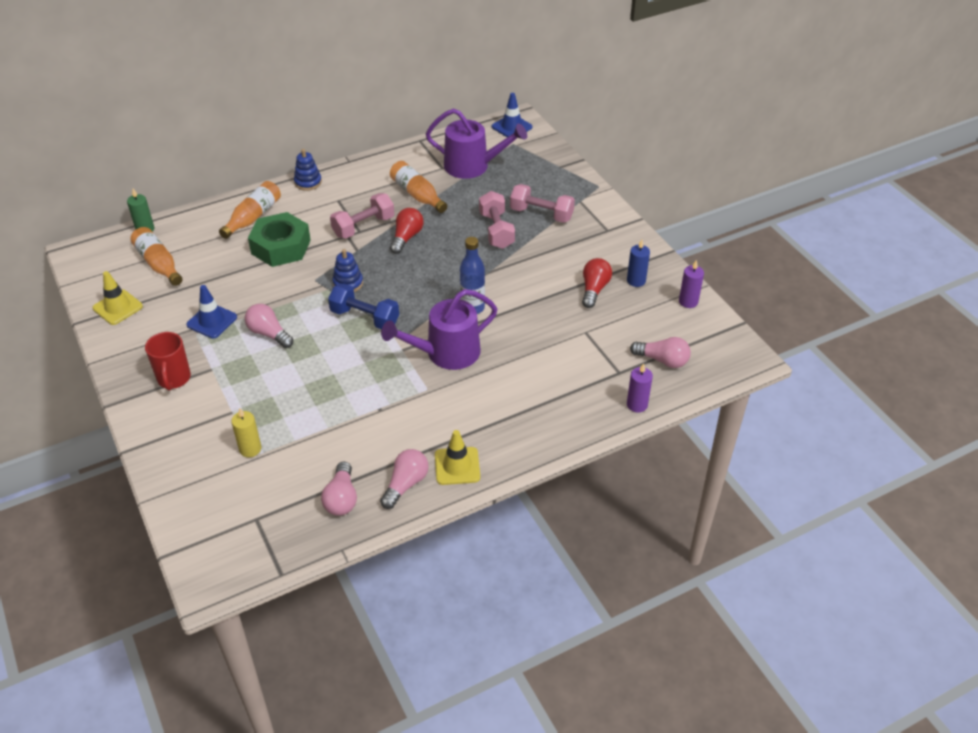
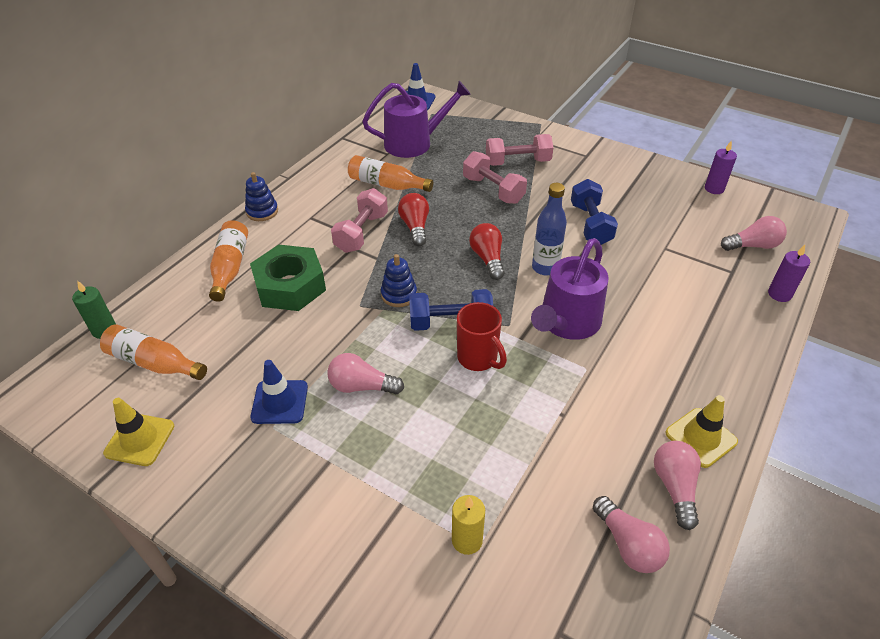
camera: 30 degrees left, 0 degrees up
red mug [145,332,191,390] -> red mug moved to [457,302,507,371]
red light bulb [582,258,612,308] -> red light bulb moved to [469,223,504,280]
blue candle [627,240,650,287] -> none
none -> blue dumbbell [571,179,618,245]

